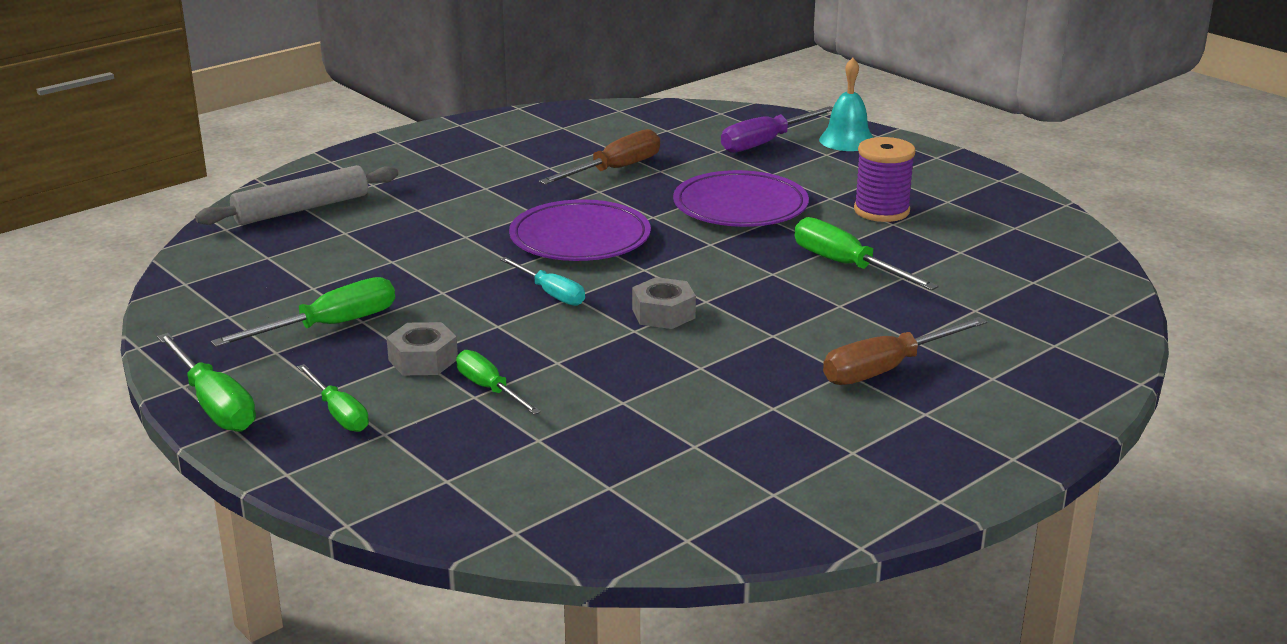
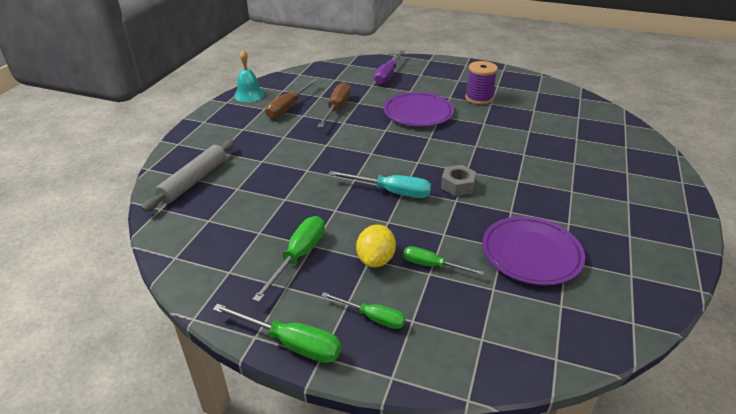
camera: 30 degrees left, 10 degrees up
grey nut [386,322,458,375] -> yellow lemon [356,225,396,267]
turquoise screwdriver [500,257,585,306] -> turquoise screwdriver [328,171,431,198], size x1.51
purple plate [509,199,651,261] -> purple plate moved to [482,216,585,286]
green screwdriver [794,217,939,290] -> none
turquoise bell [819,58,874,151] -> turquoise bell moved to [234,50,265,102]
brown screwdriver [823,317,987,385] -> brown screwdriver moved to [265,79,318,119]

